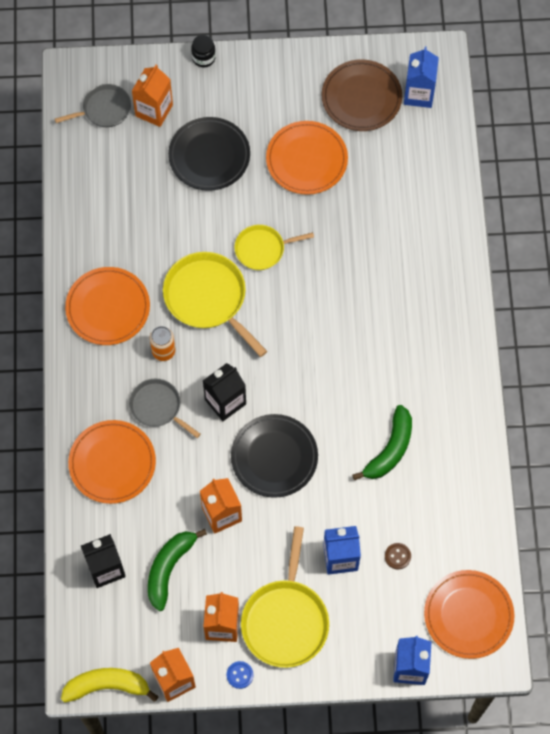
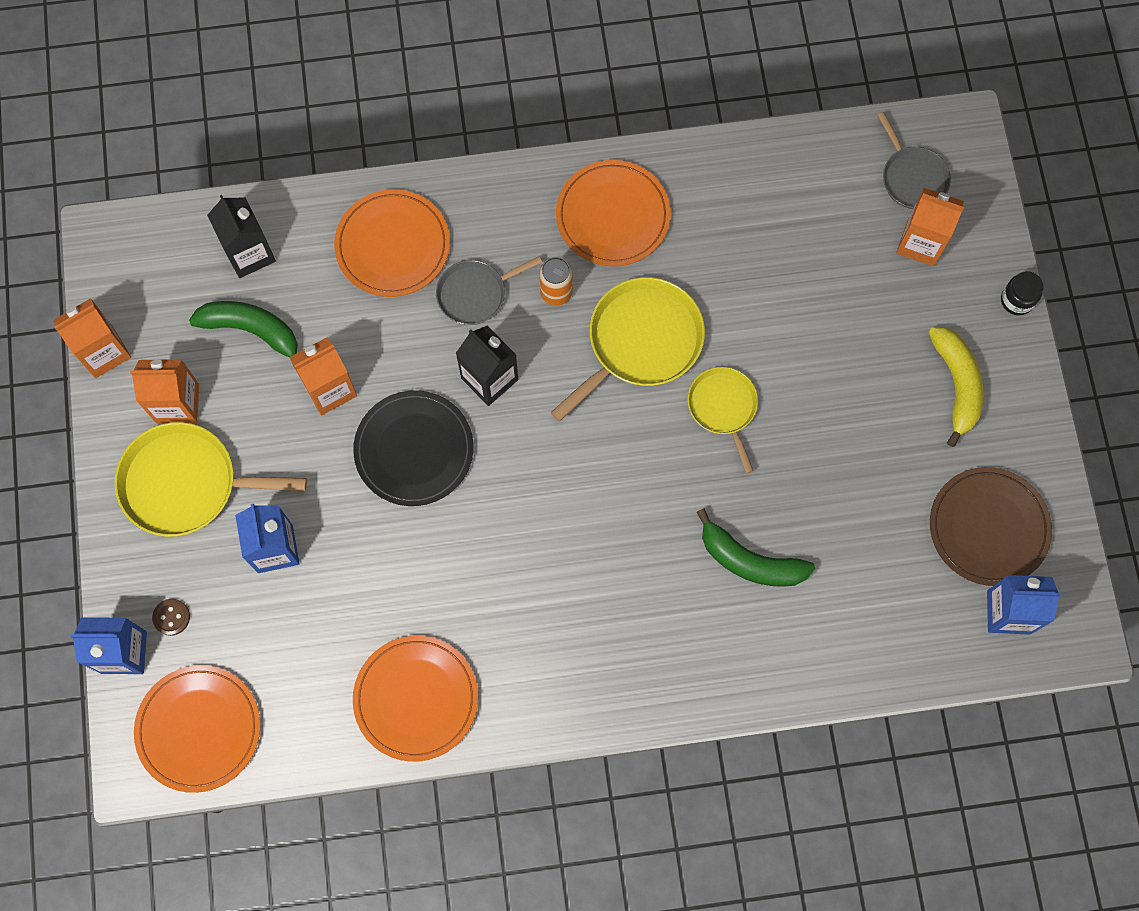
camera: 85 degrees right, 5 degrees up
yellow banana [61,668,159,703] -> yellow banana moved to [928,327,983,447]
grey pan [129,379,201,438] -> grey pan turned 150 degrees counterclockwise [436,256,542,325]
black plate [168,117,250,191] -> none
blue button [227,661,253,689] -> none
orange plate [266,121,348,195] -> orange plate moved to [353,636,478,762]
green banana [352,405,412,480] -> green banana moved to [697,509,815,587]
brown button [385,543,411,569] -> brown button moved to [152,599,190,636]

